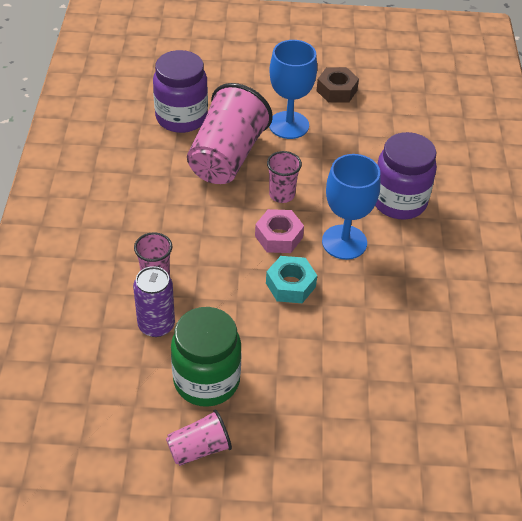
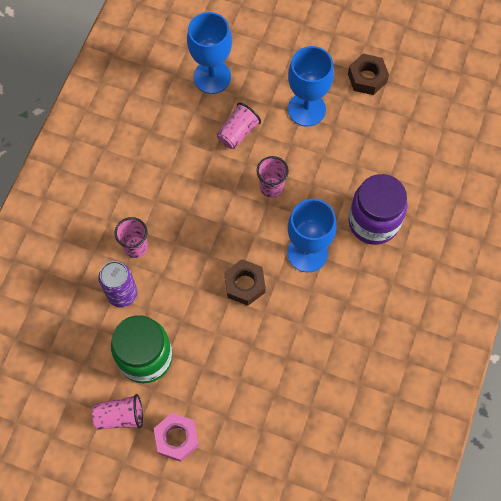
camera: 20 degrees right, 20 degrees up
purple jar [153,50,208,133] -> blue goblet [187,12,232,94]
pink cup [187,83,272,184] -> pink cup [217,103,261,149], size x0.50
pink nut [255,209,304,253] -> pink nut moved to [154,413,199,462]
turquoise nut [266,256,317,303] -> brown nut [224,259,266,306]

